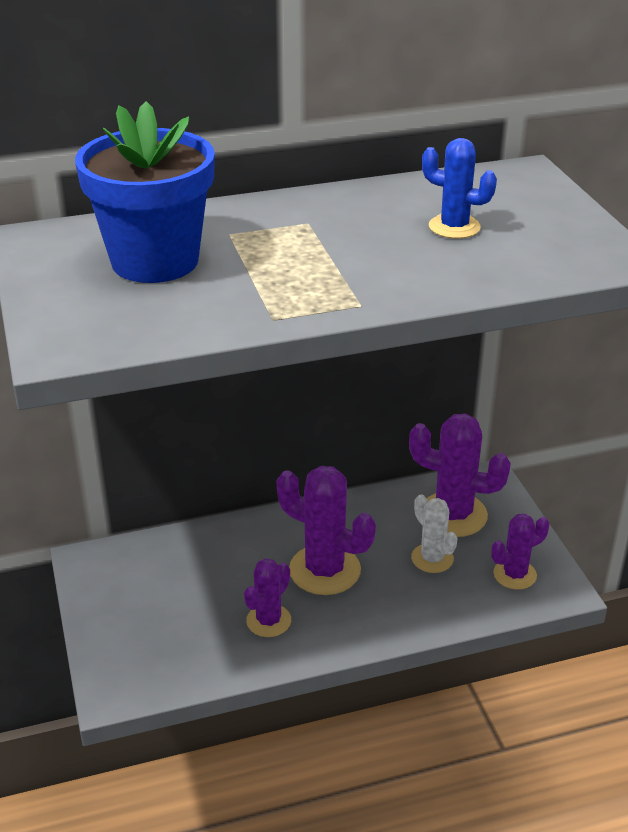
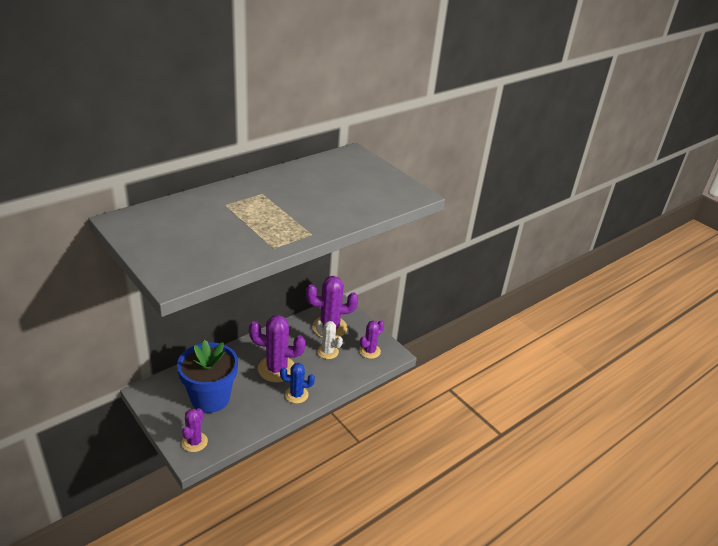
camera: 25 degrees left, 0 degrees up
blue flower pot [75,101,215,283] -> blue flower pot moved to [177,340,238,413]
purple cactus [244,558,291,637] -> purple cactus moved to [182,408,208,452]
blue cactus [422,138,497,239] -> blue cactus moved to [280,363,315,403]

